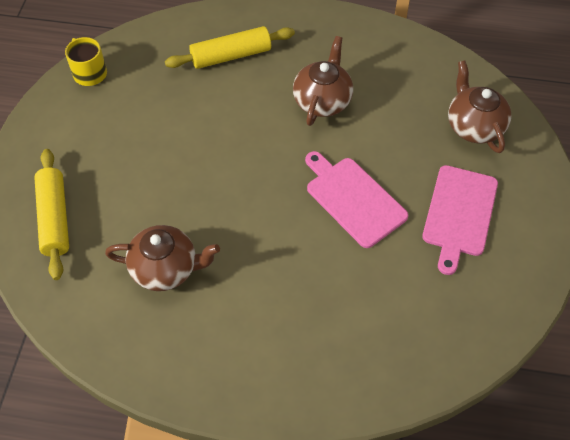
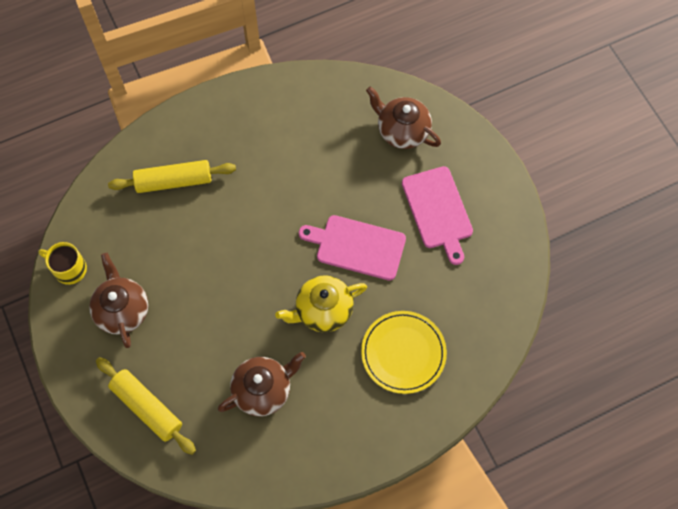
camera: 35 degrees left, 10 degrees up
yellow rolling pin [165,26,295,69] -> yellow rolling pin turned 45 degrees clockwise [108,160,236,193]
brown teapot [293,36,353,126] -> brown teapot moved to [89,253,148,348]
none -> yellow teapot [275,275,367,332]
none -> yellow plate [361,311,447,394]

